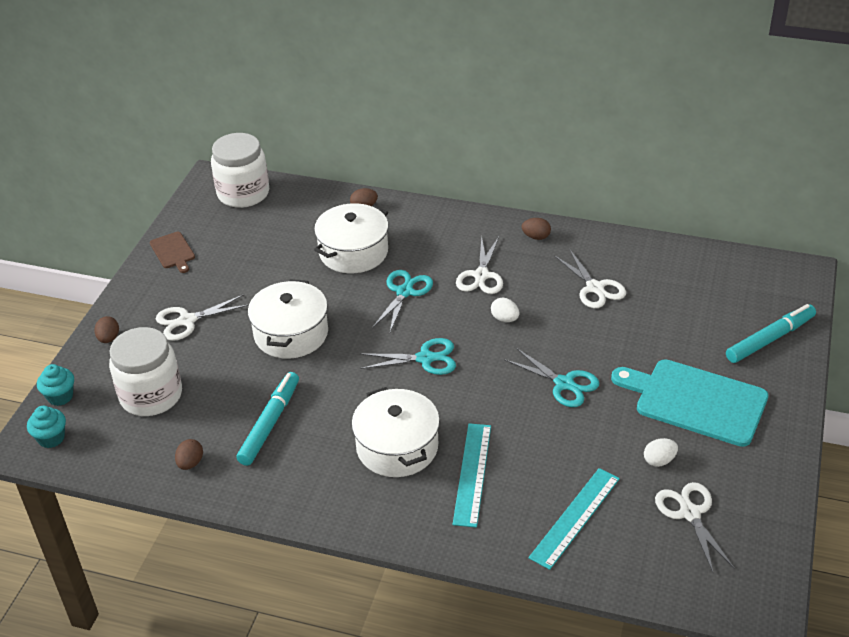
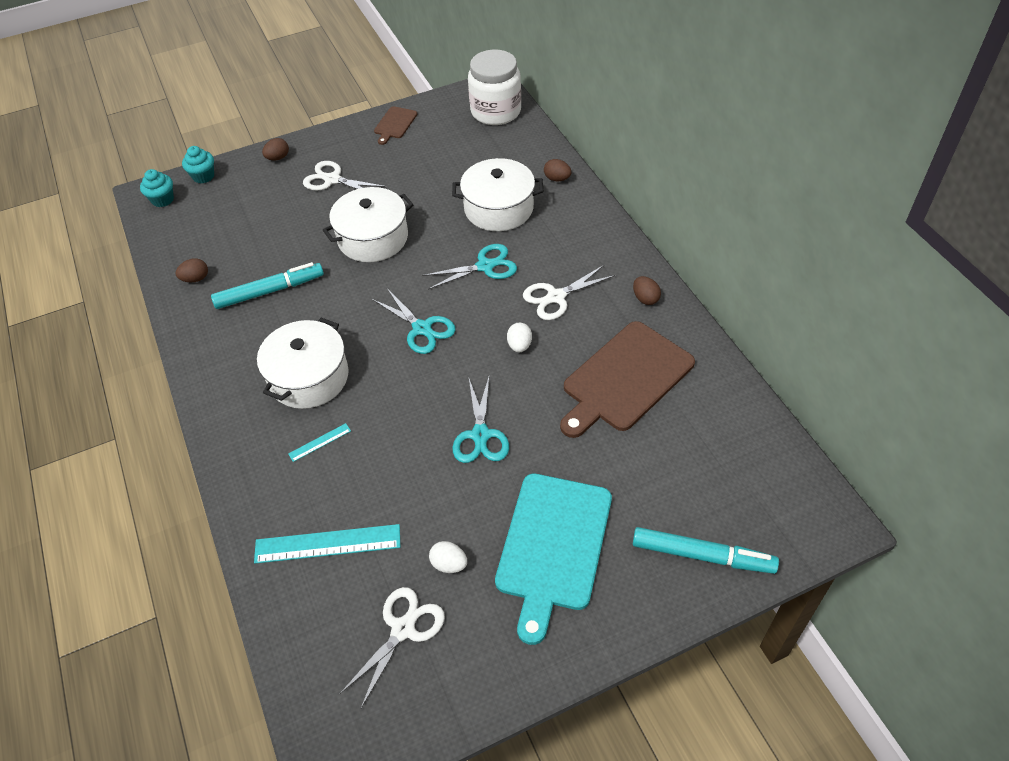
camera: 50 degrees right, 10 degrees up
white jar [109,327,182,416] -> none
turquoise ruler [452,423,491,528] -> turquoise ruler [288,423,351,462], size x0.48
white scissors [554,249,626,308] -> brown cutting board [560,321,695,438]
turquoise cutting board [611,359,768,447] -> turquoise cutting board turned 150 degrees counterclockwise [495,474,612,645]

